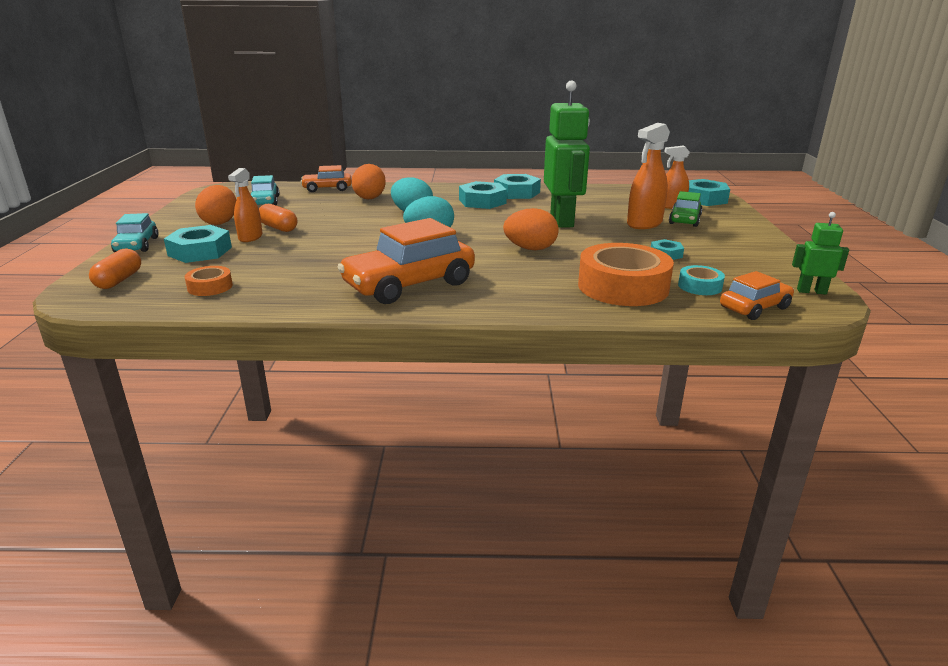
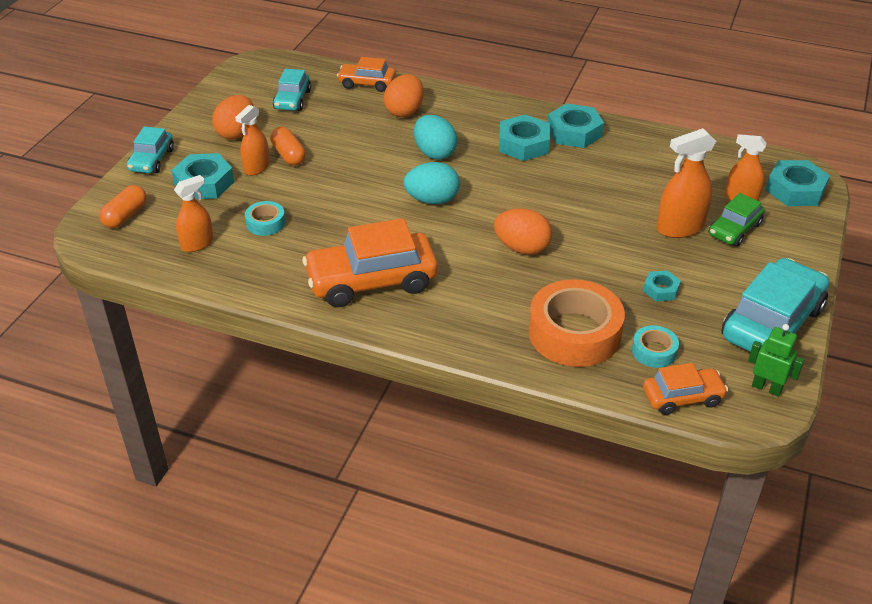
camera: 20 degrees right, 15 degrees up
orange tape [185,266,233,296] -> orange spray bottle [174,175,214,252]
green robot [544,80,590,228] -> none
none -> turquoise tape [245,201,285,236]
none -> turquoise car [721,258,829,352]

